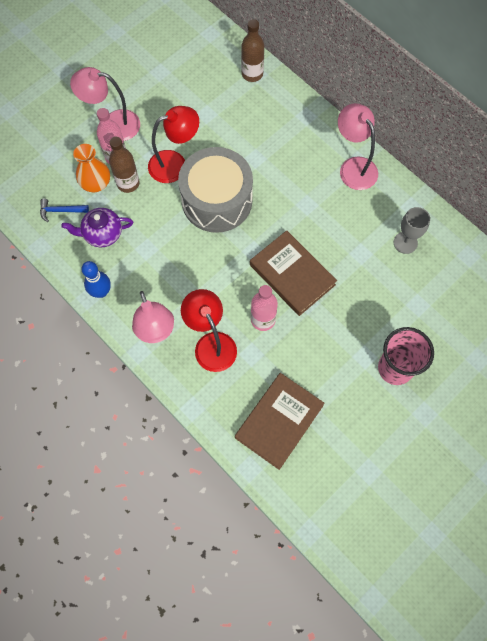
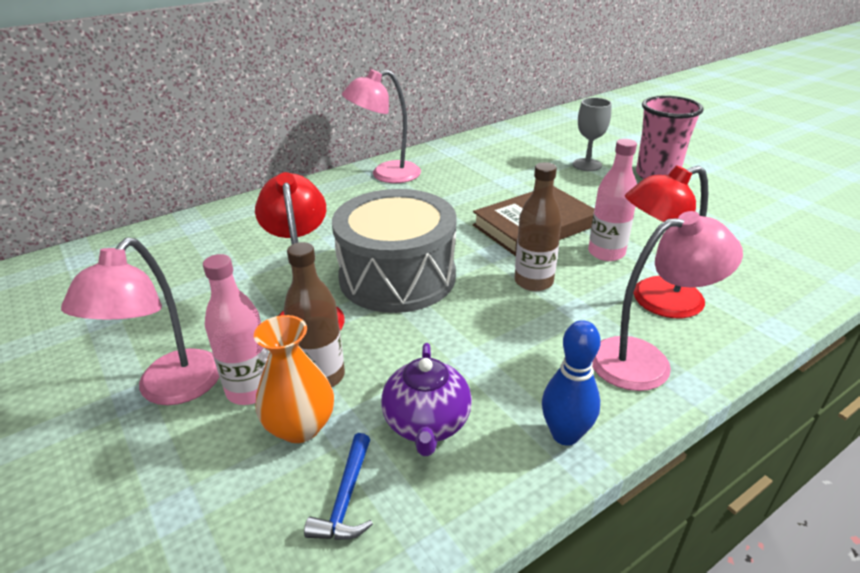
camera: 80 degrees left, 35 degrees down
brown book [235,373,325,470] -> none
brown bottle [241,19,264,82] -> brown bottle moved to [515,162,562,291]
grey goblet [394,207,430,254] -> grey goblet moved to [573,98,612,171]

